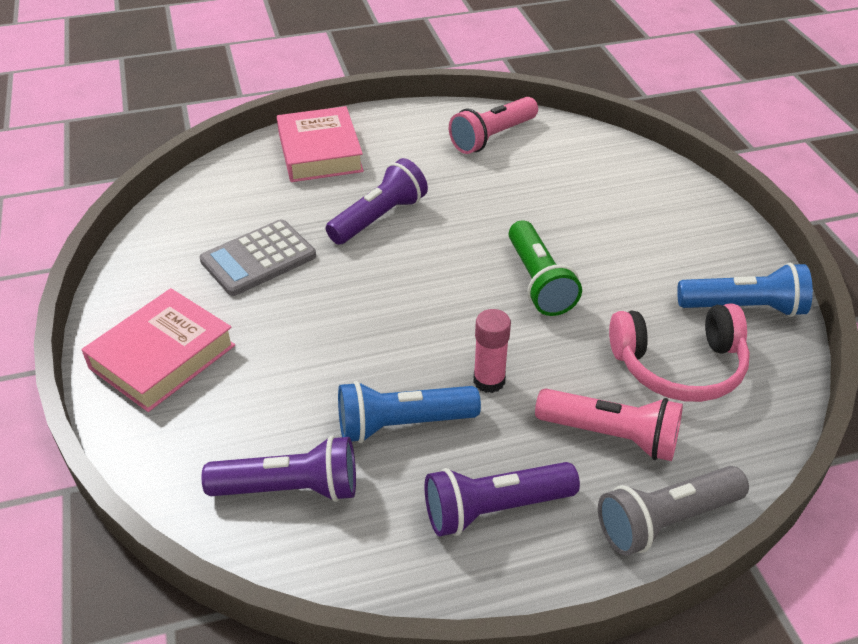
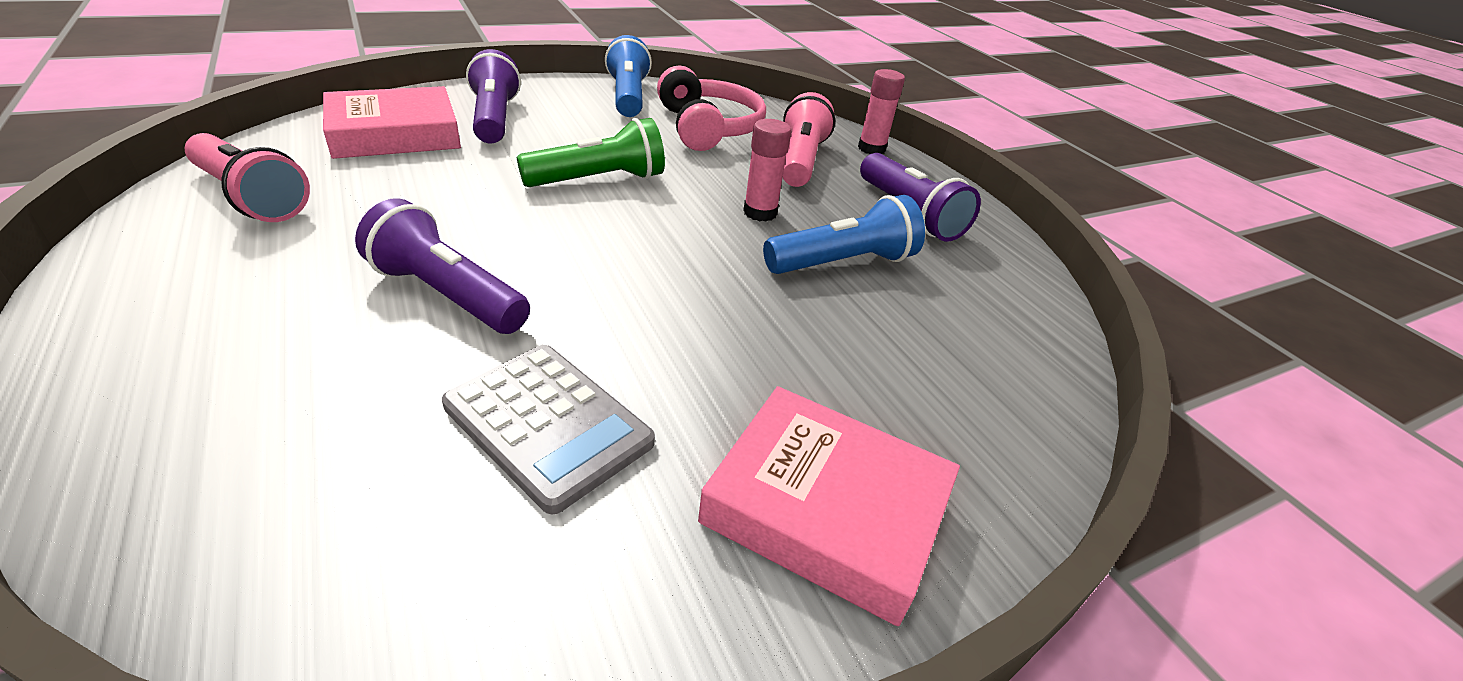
camera: 105 degrees left, 5 degrees down
purple flashlight [202,436,356,502] -> purple flashlight moved to [466,49,521,144]
pink book [277,106,364,182] -> pink book moved to [323,86,461,159]
blue flashlight [338,381,481,443] -> blue flashlight turned 90 degrees counterclockwise [763,195,925,274]
grey flashlight [598,466,749,556] -> pink glue stick [858,69,905,154]

